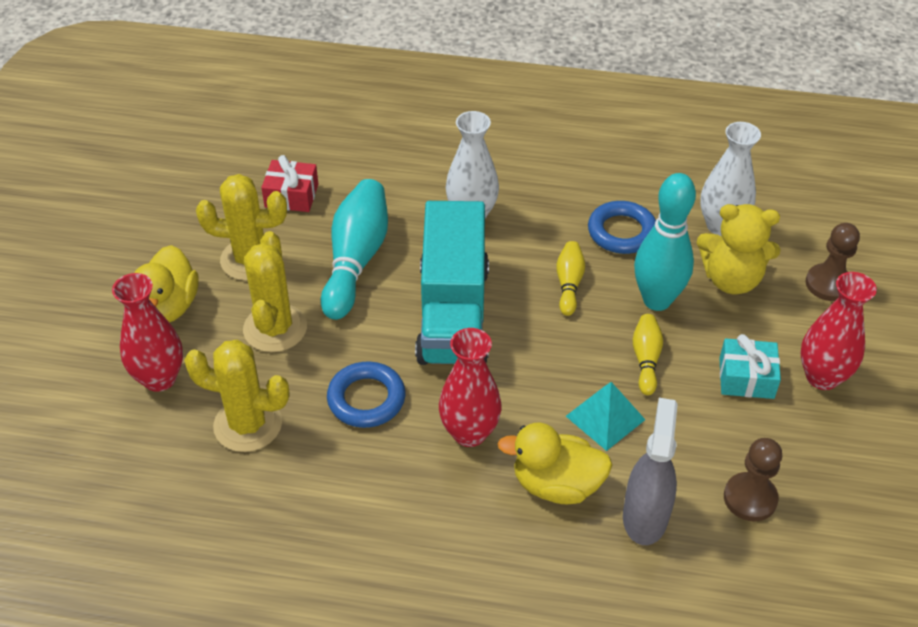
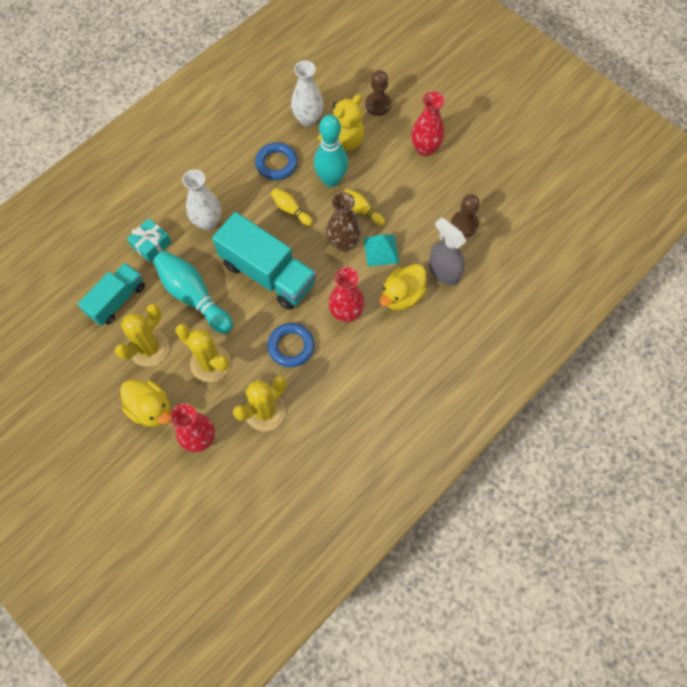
camera: 55 degrees left, 20 degrees up
red gift [261,155,318,212] -> turquoise truck [78,263,145,326]
turquoise gift [719,334,781,399] -> turquoise gift moved to [127,218,172,262]
none -> brown vase [326,192,361,252]

